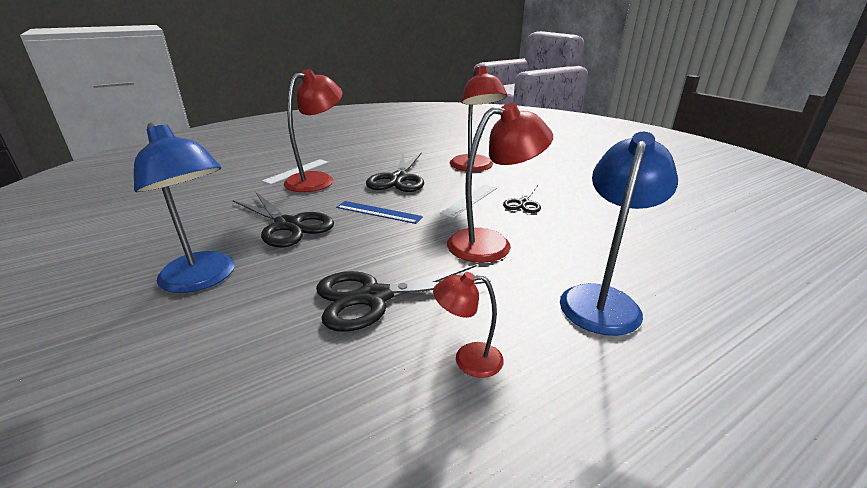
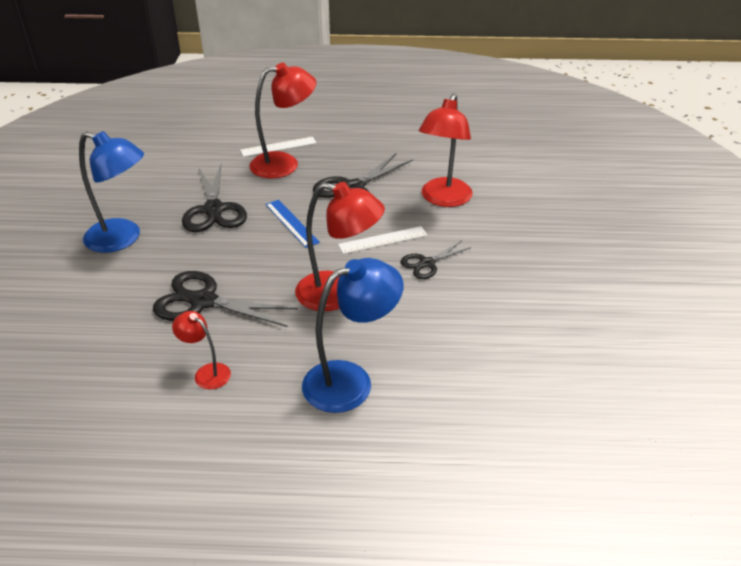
camera: 35 degrees right, 10 degrees up
blue lamp [134,123,235,293] -> blue lamp turned 60 degrees counterclockwise [79,131,144,253]

